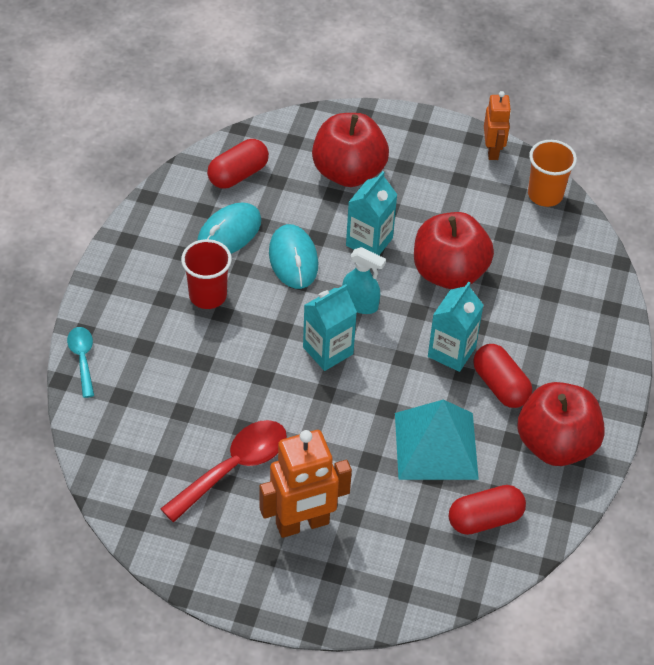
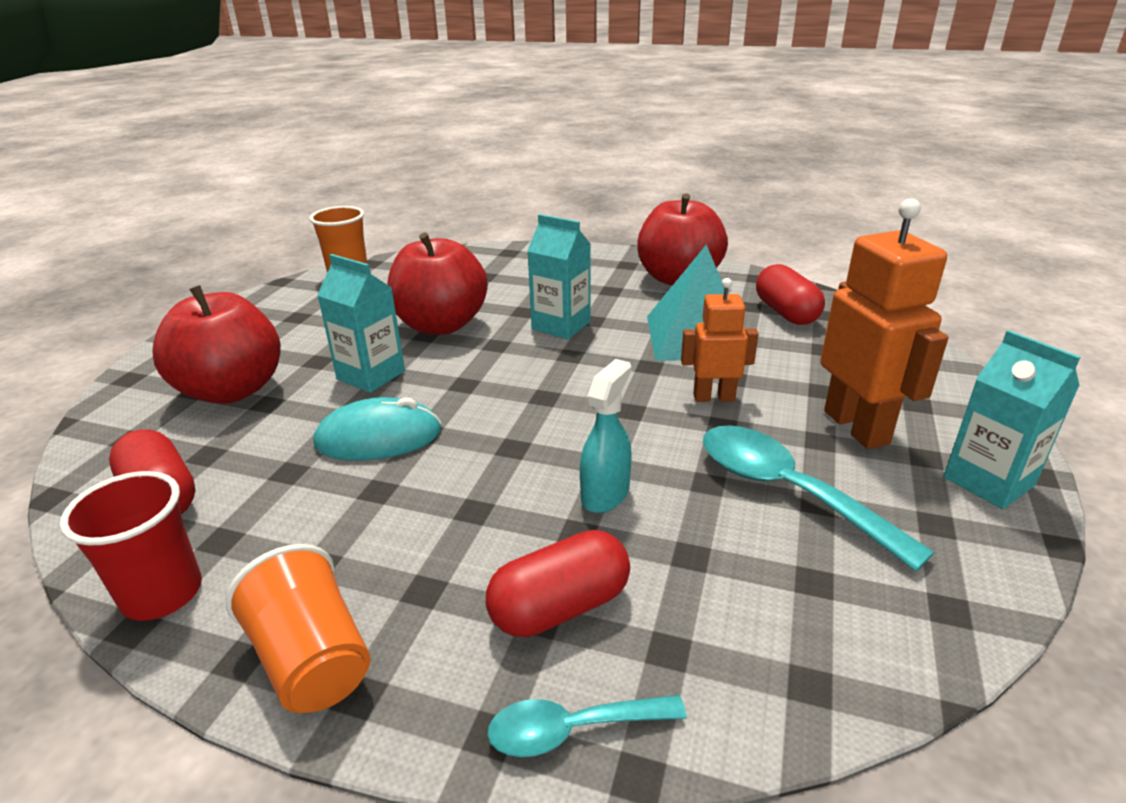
camera: 85 degrees left, 20 degrees down
red spoon [160,420,287,522] -> turquoise spoon [703,425,935,572]
red cup [181,239,232,309] -> red cup moved to [60,471,202,621]
turquoise mouse [197,202,261,254] -> none
turquoise carton [303,284,357,371] -> turquoise carton moved to [944,330,1080,509]
turquoise spray bottle [342,247,386,314] -> turquoise spray bottle moved to [580,359,632,513]
red capsule [473,344,532,408] -> red capsule moved to [486,530,630,637]
orange robot [484,91,511,160] -> orange robot moved to [681,278,759,402]
none -> orange cup [226,544,370,713]

